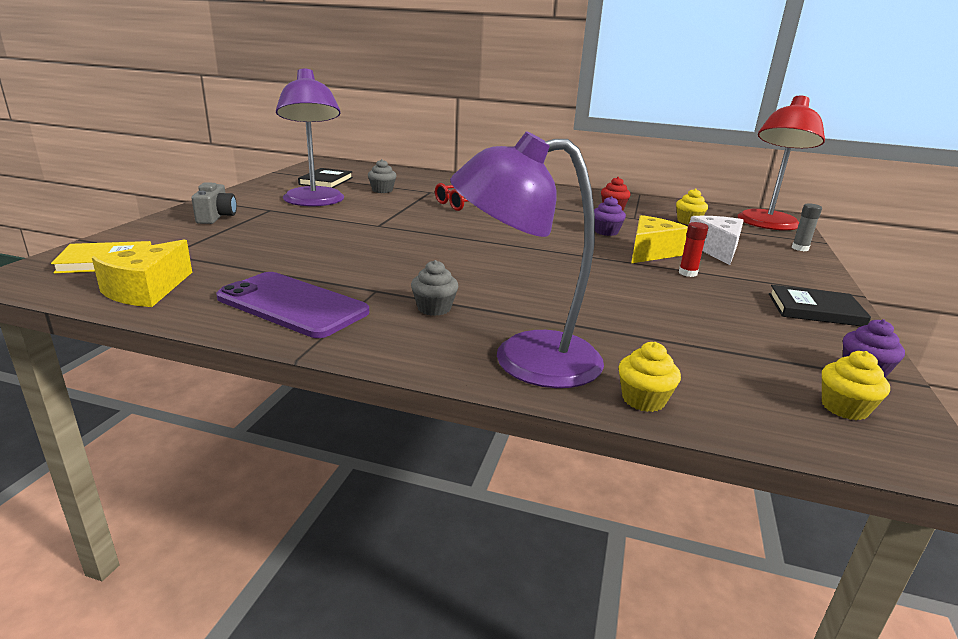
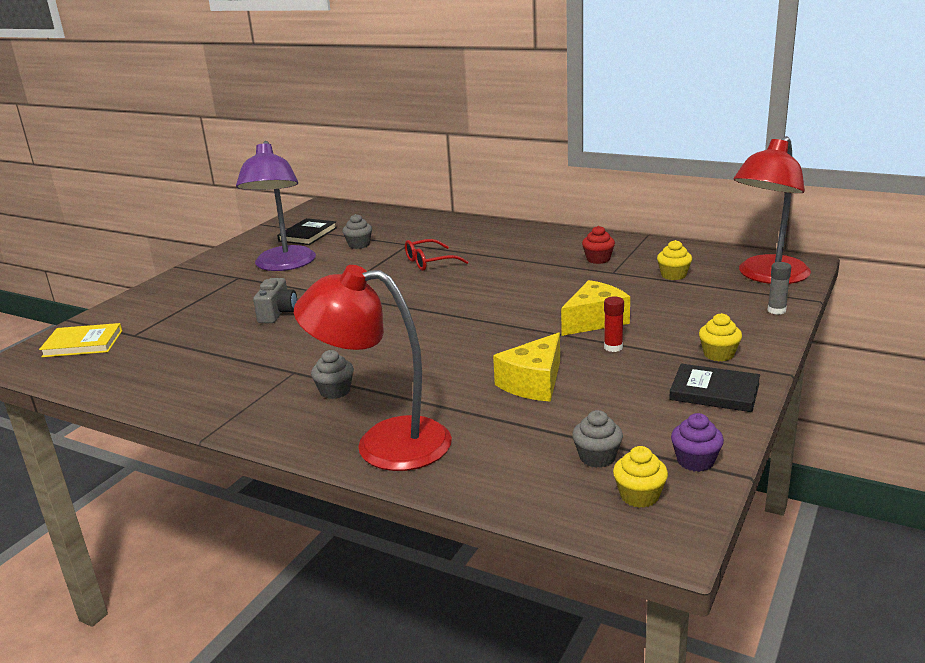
camera: 15 degrees right, 0 degrees up
yellow cheese [92,239,192,307] -> yellow cheese moved to [493,332,560,402]
grey camera [192,182,237,224] -> grey camera moved to [253,278,297,323]
purple phone [216,272,369,338] -> none
purple lamp [450,131,604,388] -> red lamp [294,265,452,471]
purple cupcake [594,196,626,236] -> none
yellow cupcake [618,342,681,412] -> yellow cupcake moved to [699,313,742,362]
white cheese [690,216,744,265] -> none
none -> grey cupcake [572,410,623,468]

